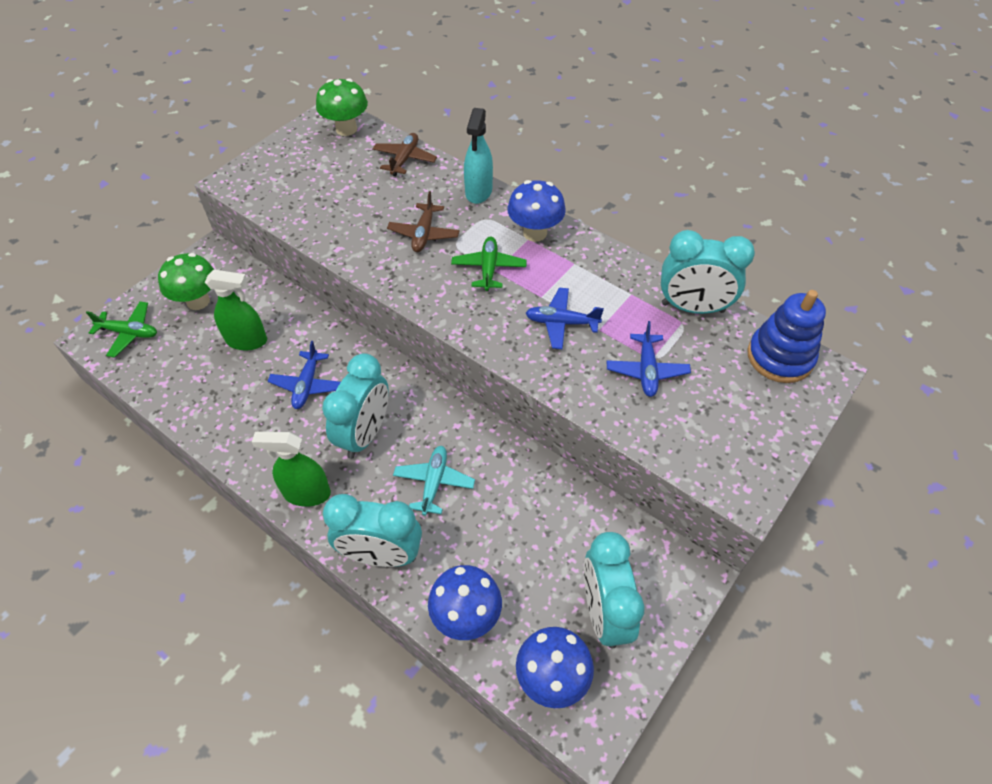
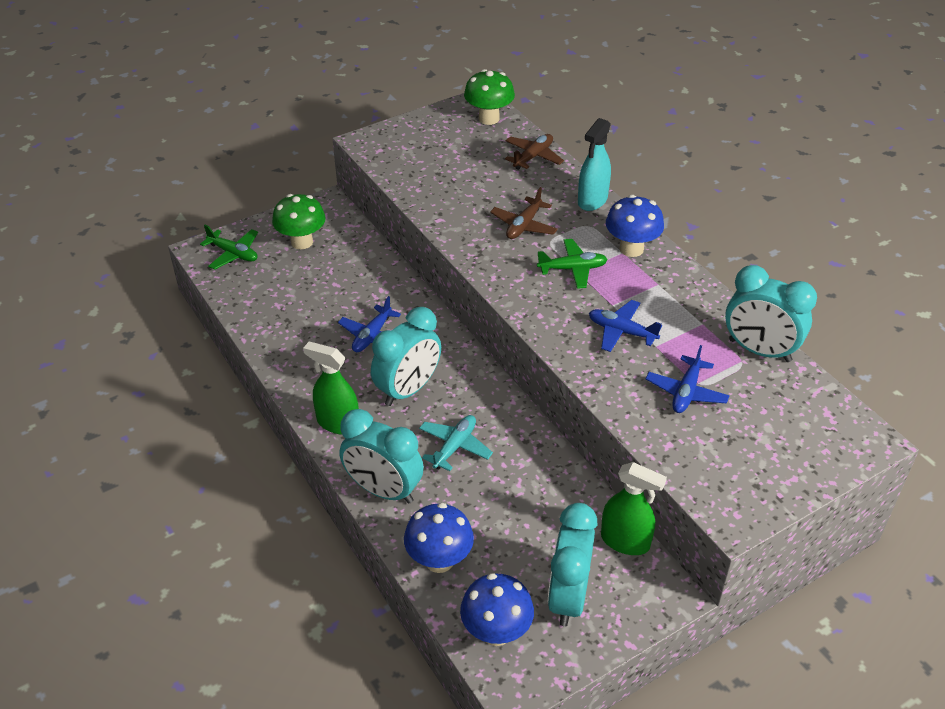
camera: 20 degrees right, 10 degrees down
green spray bottle [205,270,267,350] -> green spray bottle moved to [601,462,667,555]
green plane [451,237,527,291] -> green plane turned 60 degrees clockwise [537,239,608,289]
blue stacking toy [748,290,826,383] -> none

